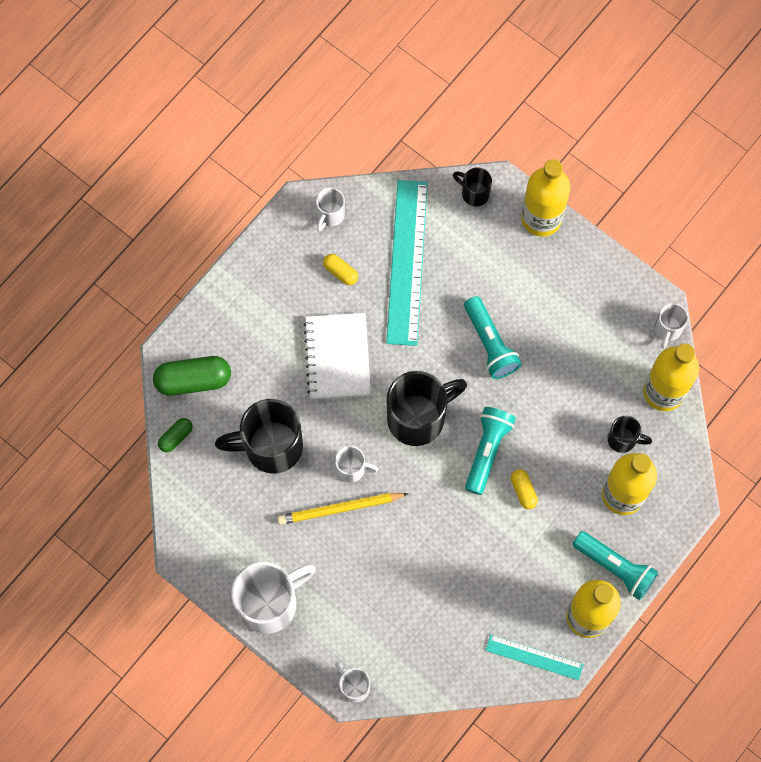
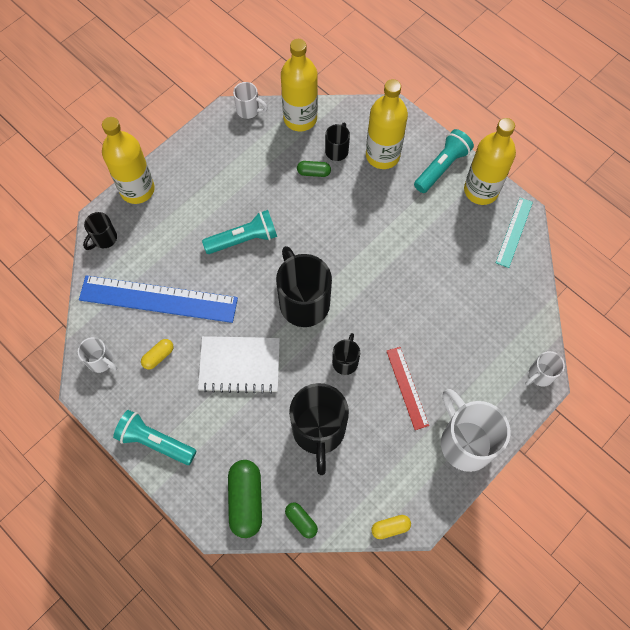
camera: 85 degrees left, 5 degrees down
yellow pencil [278,493,409,525] -> none
white mug [335,446,379,483] -> black mug [332,333,360,375]
turquoise ruler [386,180,428,346] -> blue ruler [79,275,238,323]
turquoise flashlight [465,407,516,495] -> turquoise flashlight moved to [113,410,196,465]
yellow capsule [511,469,538,509] -> yellow capsule moved to [371,515,411,539]
none -> green capsule [297,161,331,177]
none -> red ruler [387,347,429,430]

